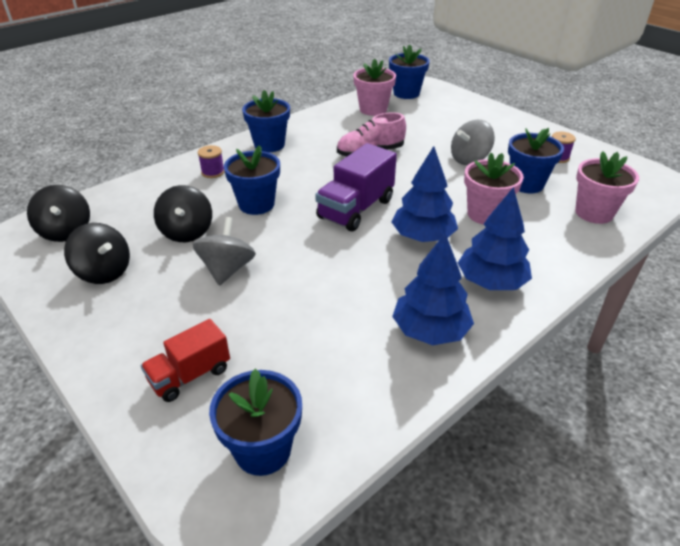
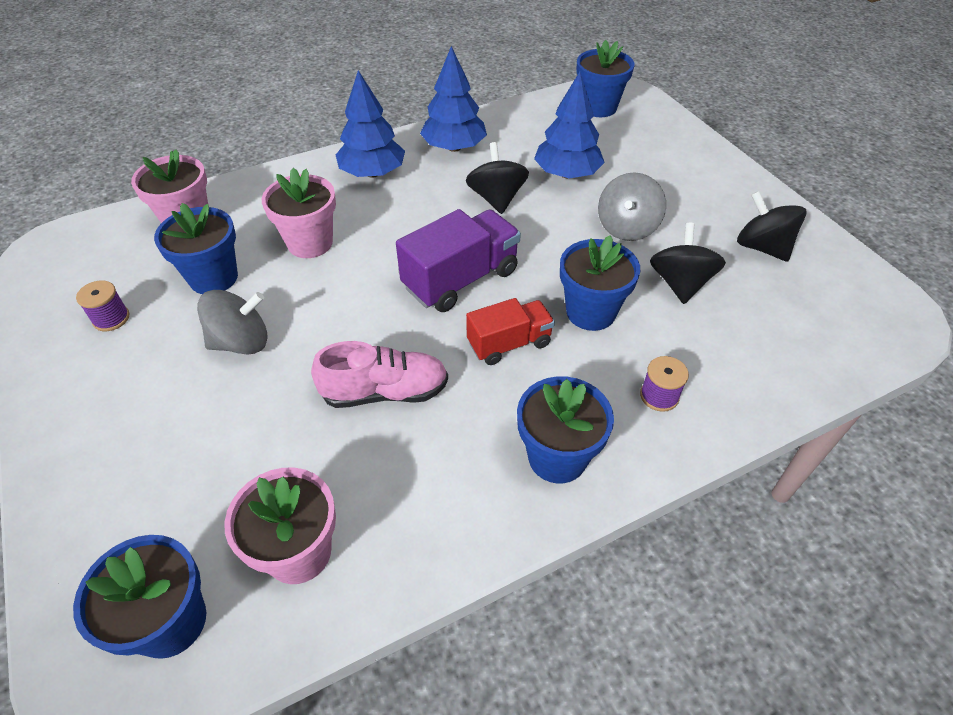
camera: 165 degrees left, 10 degrees up
black spinning top [27,185,90,242] -> black spinning top moved to [466,142,529,214]
red truck [141,319,230,402] -> red truck moved to [466,298,555,365]
blue tree [392,146,458,242] -> blue tree moved to [534,72,605,179]

